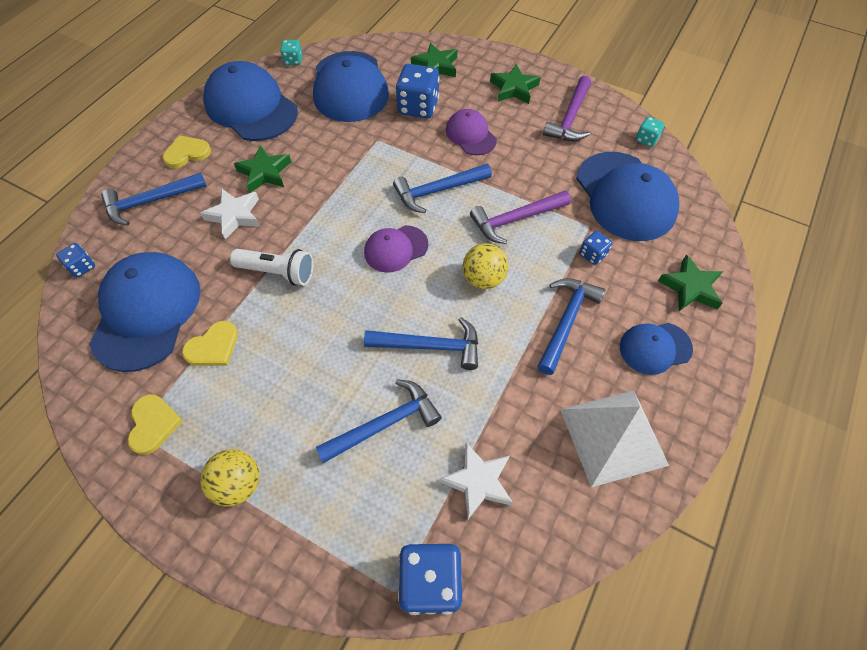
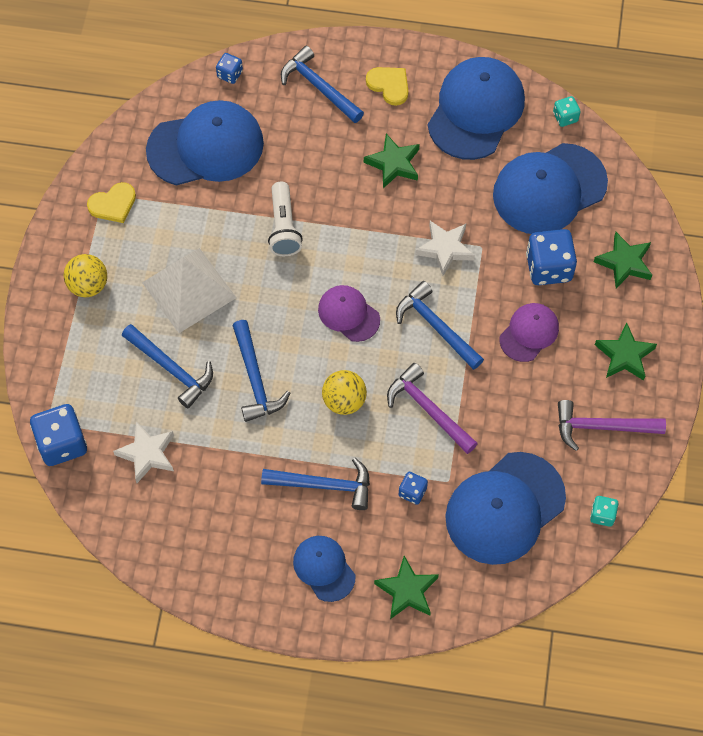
camera: 70 degrees right, 5 degrees up
yellow heart [182,321,238,366] -> none
white star [200,189,260,240] -> white star moved to [415,221,475,276]
white pyramid [560,390,669,487] -> white pyramid moved to [142,248,237,333]

